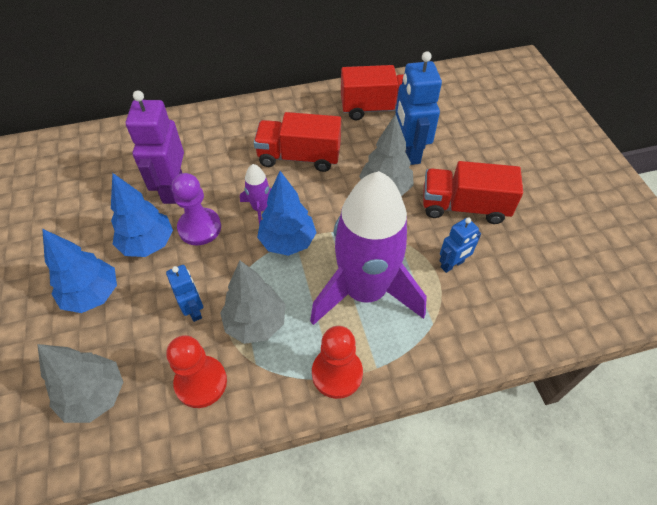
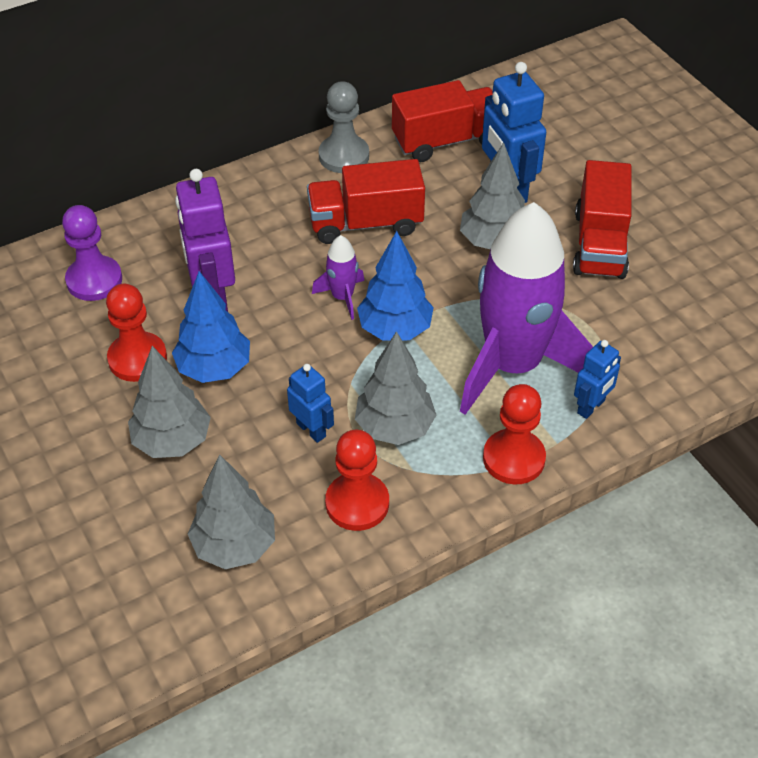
camera: 15 degrees left, 5 degrees down
blue tree [42,229,117,313] -> grey tree [128,346,211,458]
purple pawn [172,173,221,245] -> purple pawn moved to [62,205,122,301]
red truck [423,161,523,224] -> red truck turned 75 degrees counterclockwise [573,160,632,279]
blue robot [440,218,481,273] -> blue robot moved to [574,340,621,419]
none -> red pawn [106,284,167,382]
none -> grey pawn [319,81,369,173]

